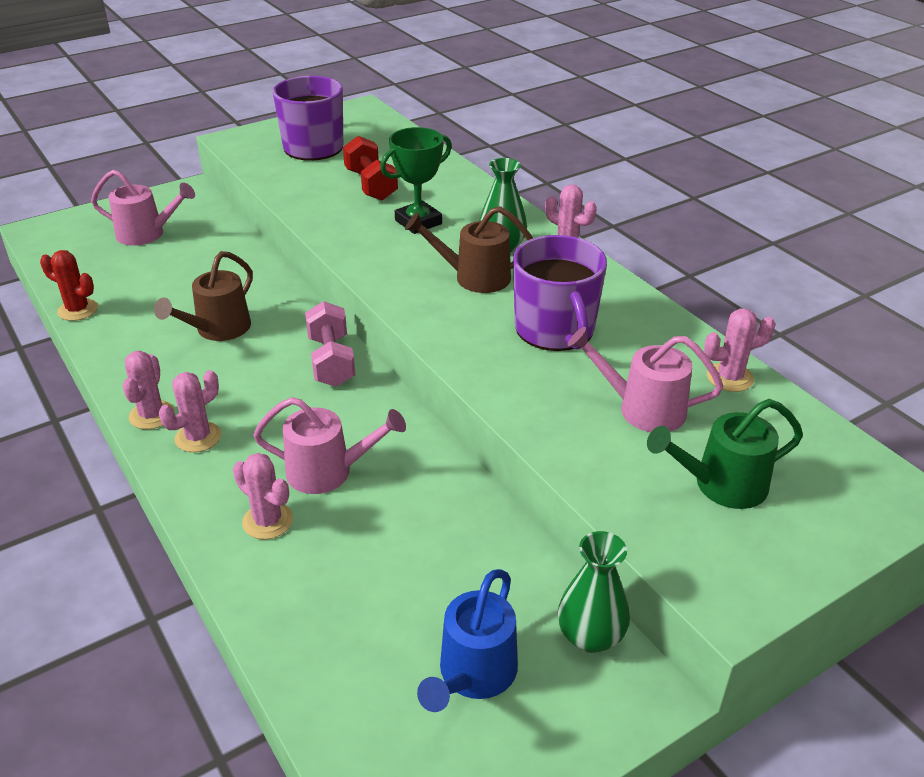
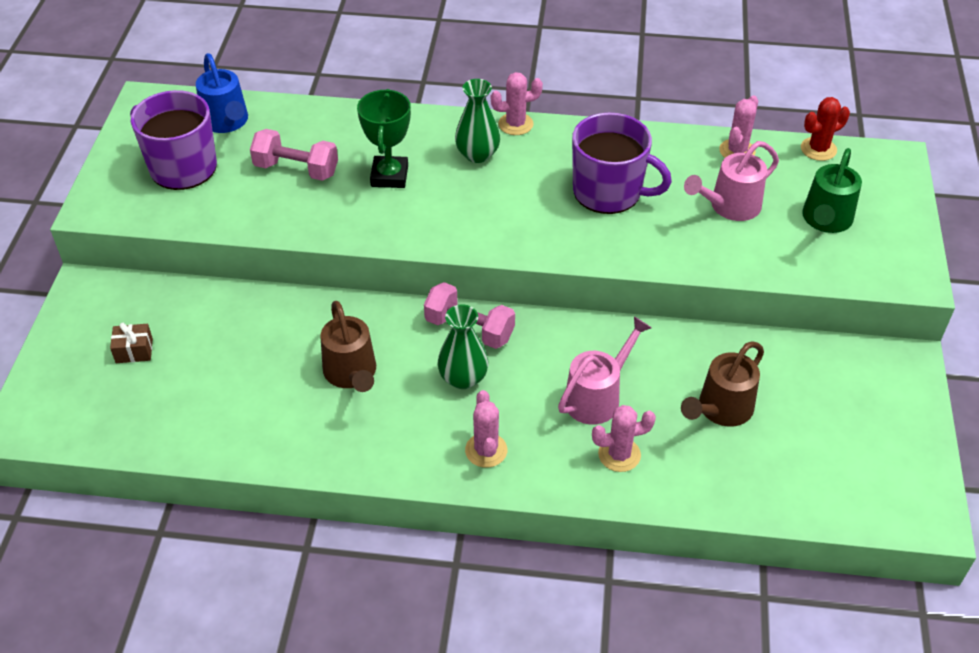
camera: 50 degrees left, 10 degrees up
red cactus [40,250,98,321] -> red cactus moved to [801,97,850,161]
pink watering can [91,170,195,246] -> brown gift [110,323,153,363]
pink cactus [123,351,175,429] -> none
red dumbbell [343,136,398,200] -> pink dumbbell [250,129,338,181]
brown watering can [405,206,533,293] -> brown watering can moved to [681,341,764,427]
blue watering can [417,569,518,712] -> blue watering can moved to [196,53,248,133]
green vase [558,531,630,653] -> green vase moved to [438,304,488,389]

